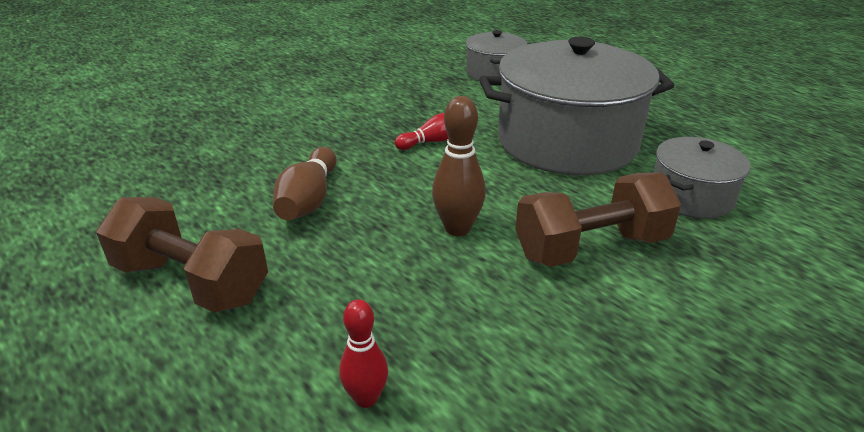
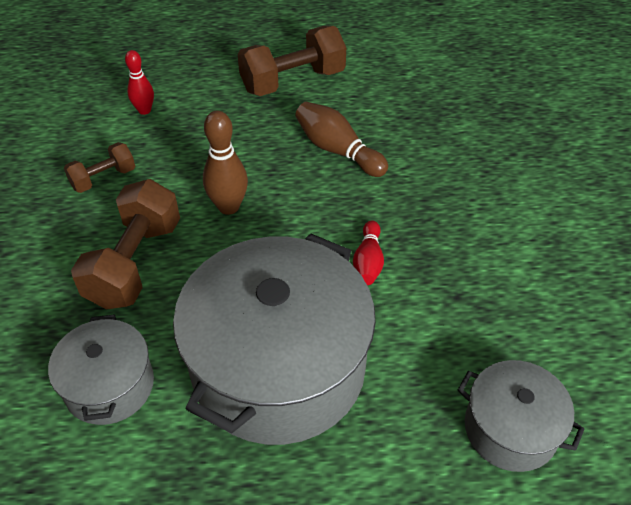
camera: 125 degrees right, 15 degrees up
none -> brown dumbbell [64,142,135,193]

